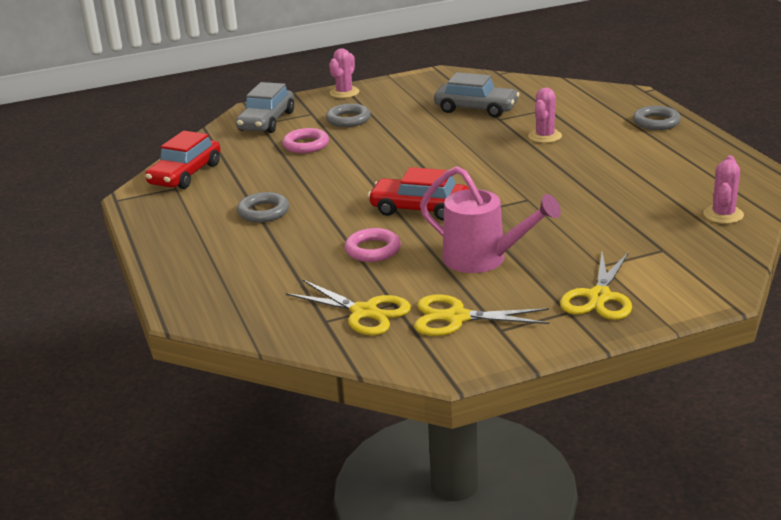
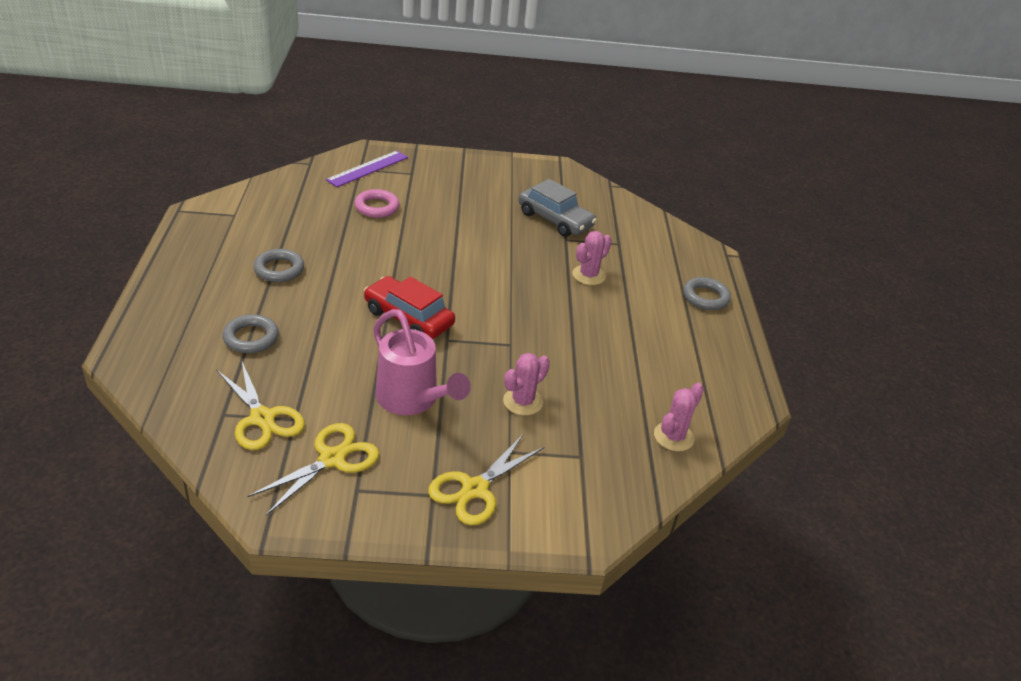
camera: 15 degrees right, 10 degrees up
red car [145,131,221,189] -> none
grey car [236,82,294,133] -> purple ruler [326,151,408,187]
grey ring [326,104,371,127] -> grey ring moved to [222,314,279,353]
pink cactus [329,48,360,98] -> pink cactus moved to [503,353,550,416]
pink ring [345,228,401,262] -> none
yellow scissors [414,294,549,336] -> yellow scissors turned 105 degrees clockwise [247,423,379,515]

